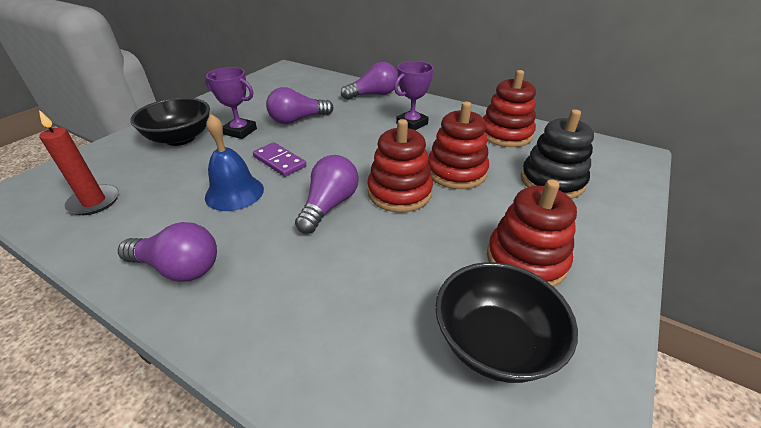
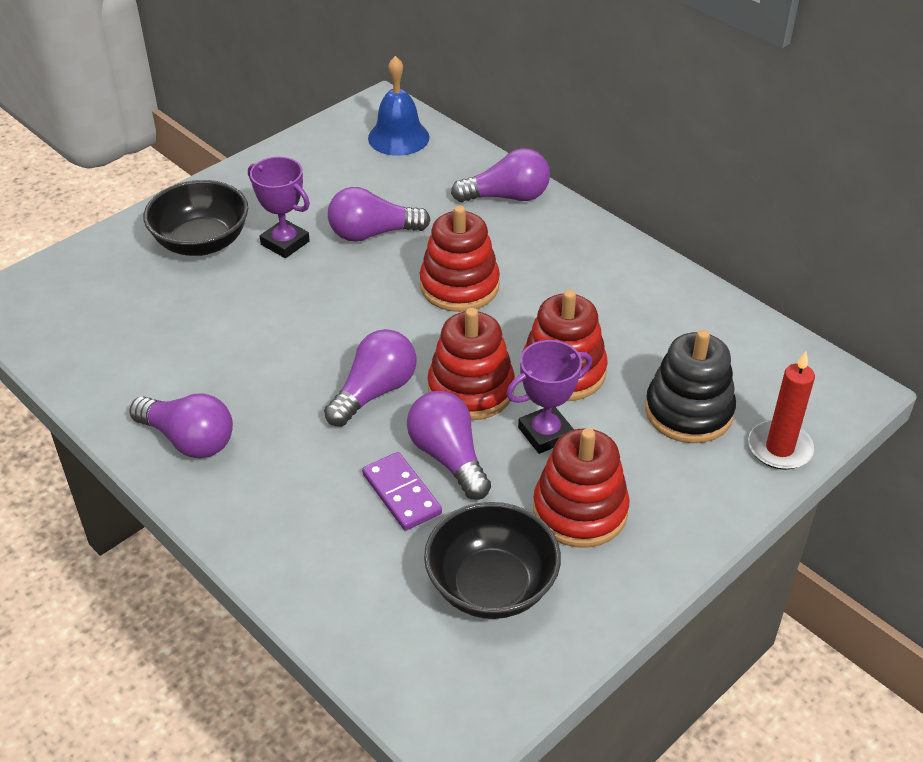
camera: 15 degrees right, 5 degrees up
red candle [39,110,119,215] -> red candle moved to [748,352,815,470]
blue bell [205,114,264,211] -> blue bell moved to [368,56,429,156]
purple domino [253,142,306,177] -> purple domino moved to [362,452,442,531]
purple trophy [394,61,434,130] -> purple trophy moved to [506,340,592,454]
red stacking toy [483,70,536,147] -> red stacking toy moved to [420,205,500,312]
none -> purple light bulb [407,391,491,500]

